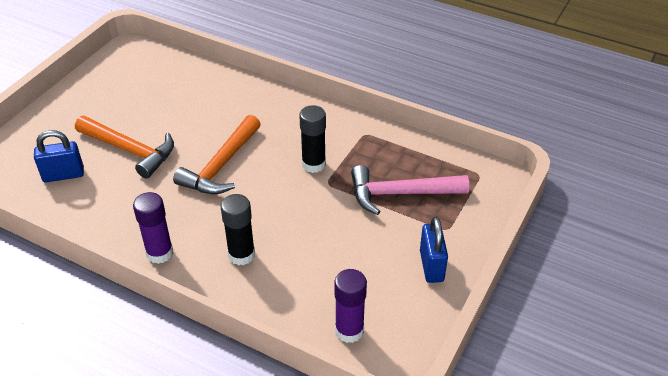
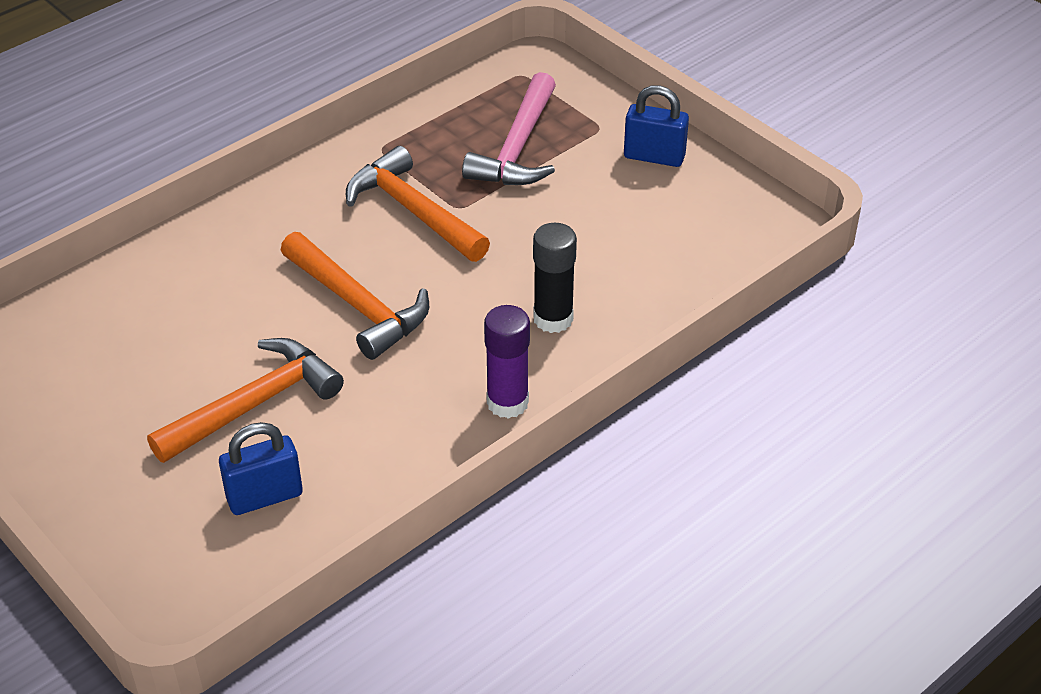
camera: 70 degrees left, 0 degrees up
blue padlock [34,130,84,182] -> blue padlock turned 60 degrees clockwise [219,422,303,515]
black glue stick [299,105,326,173] -> orange hammer [346,146,490,262]
purple glue stick [334,269,367,343] -> none

